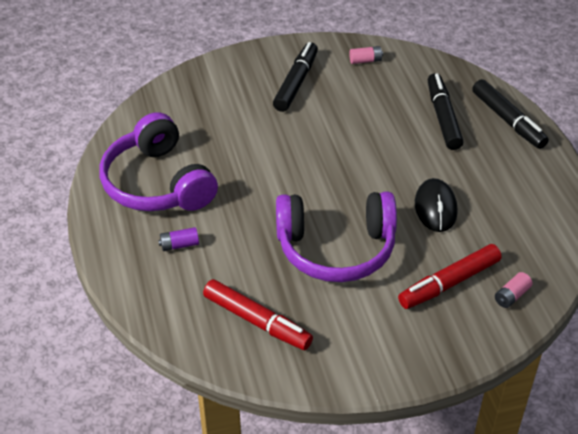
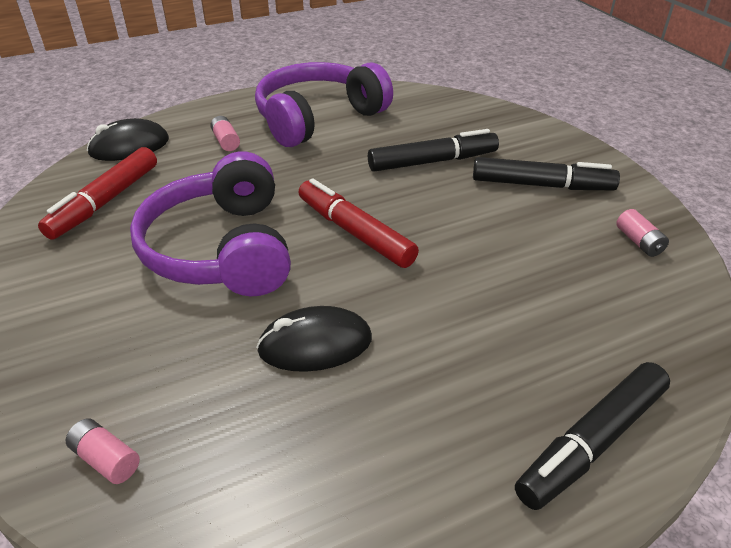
camera: 80 degrees right, 5 degrees down
purple battery [158,227,199,251] -> pink battery [210,116,240,151]
red marker [398,244,502,309] -> red marker moved to [298,178,419,268]
black marker [428,73,464,150] -> black marker moved to [368,129,499,172]
none -> black mouse [87,118,169,161]

